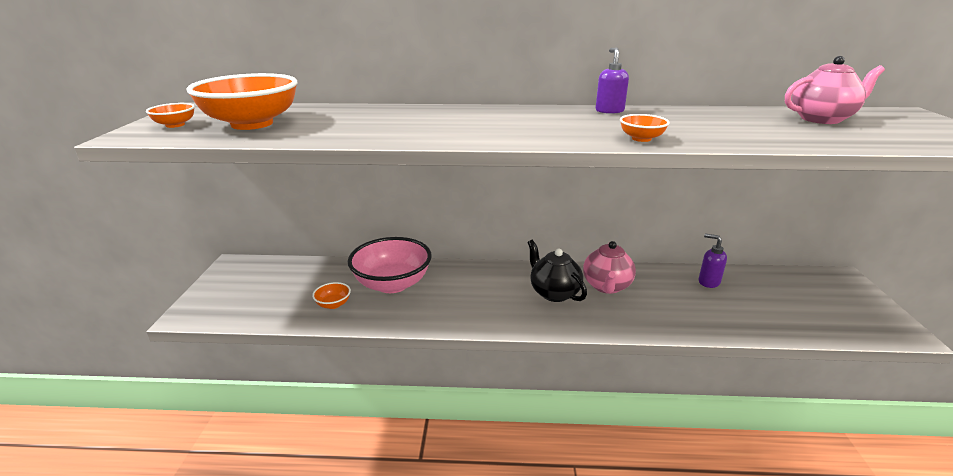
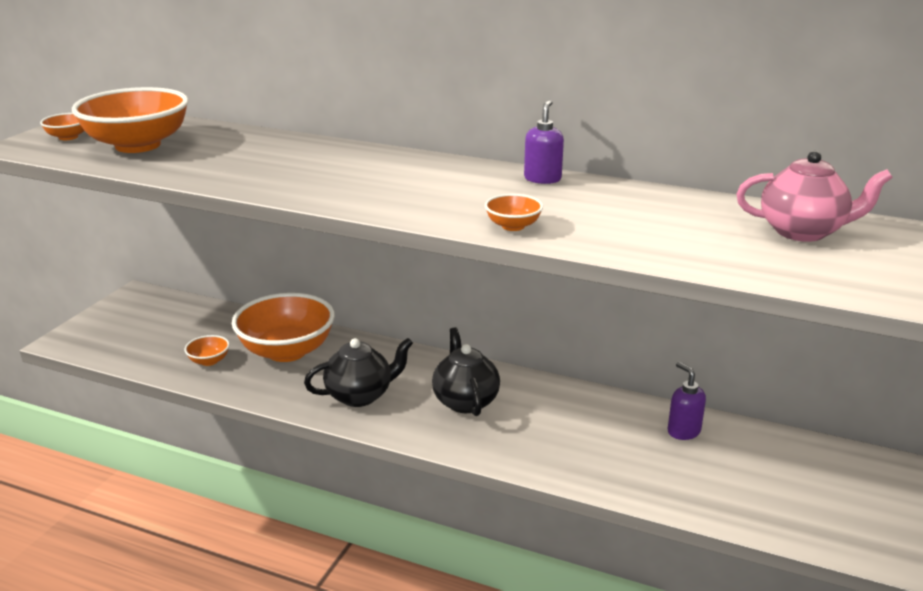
camera: 20 degrees right, 0 degrees up
pink bowl [348,237,432,293] -> orange bowl [232,293,335,362]
pink teapot [583,241,636,294] -> none
none -> black teapot [304,338,413,407]

